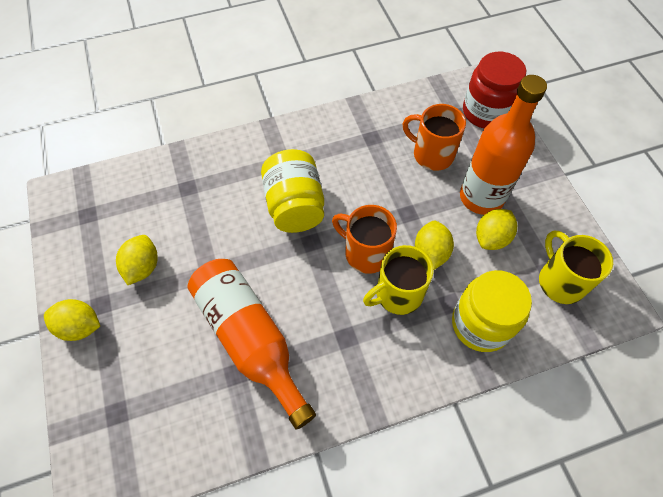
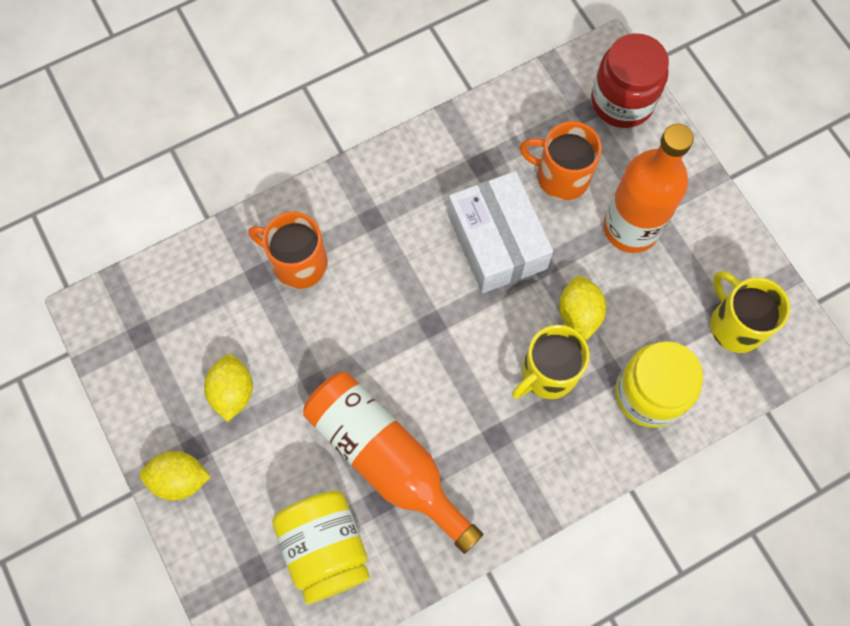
camera: 10 degrees left, 10 degrees up
yellow jar [261,149,324,233] -> yellow jar moved to [272,491,370,604]
orange mug [332,205,397,274] -> orange mug moved to [248,212,328,289]
yellow lemon [476,209,517,250] -> none
none -> white box [448,171,553,293]

